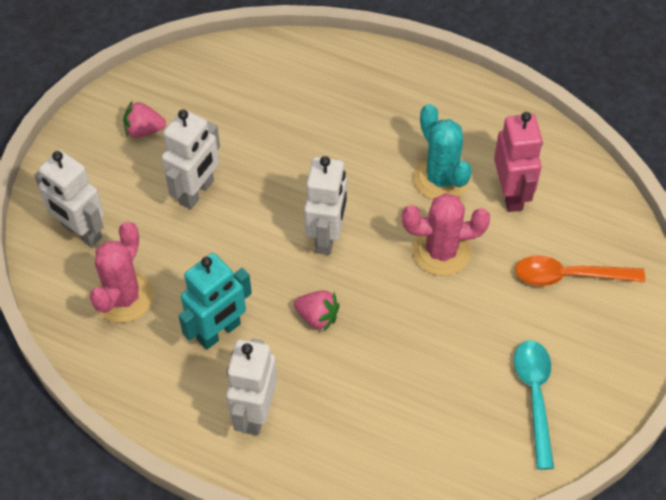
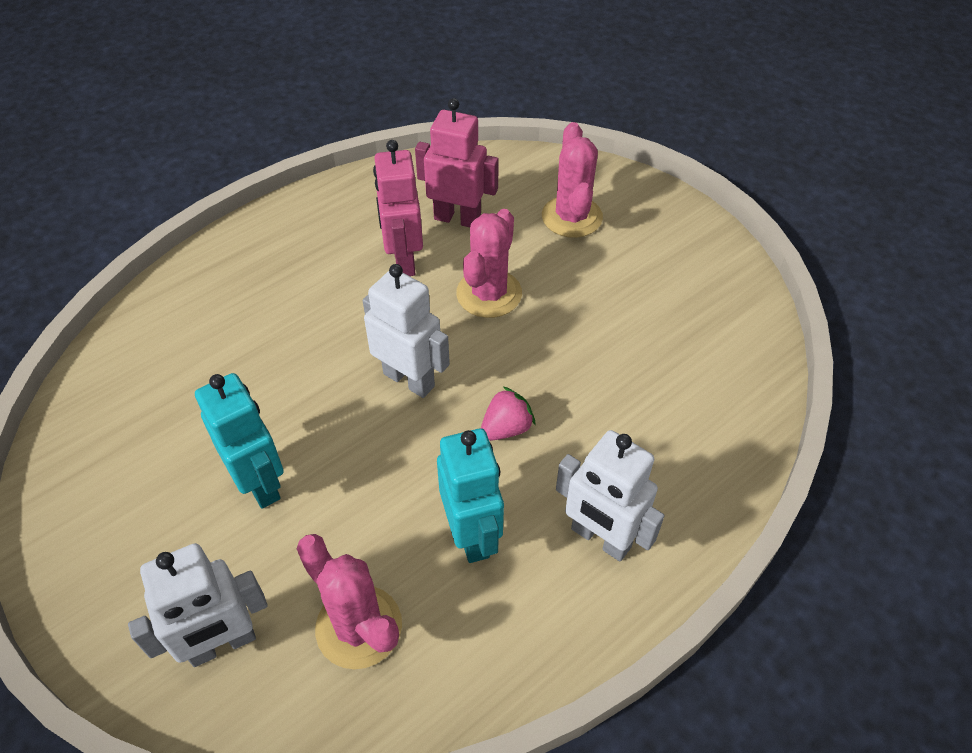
camera: 65 degrees left, 5 degrees down
pink strawberry [123,100,166,138] -> none
white robot [162,109,220,209] -> turquoise robot [195,373,284,509]
turquoise cactus [413,104,472,200] -> pink robot [373,140,423,276]
turquoise spoon [514,340,554,470] -> none
orange spoon [515,255,645,286] -> pink cactus [542,122,603,238]

